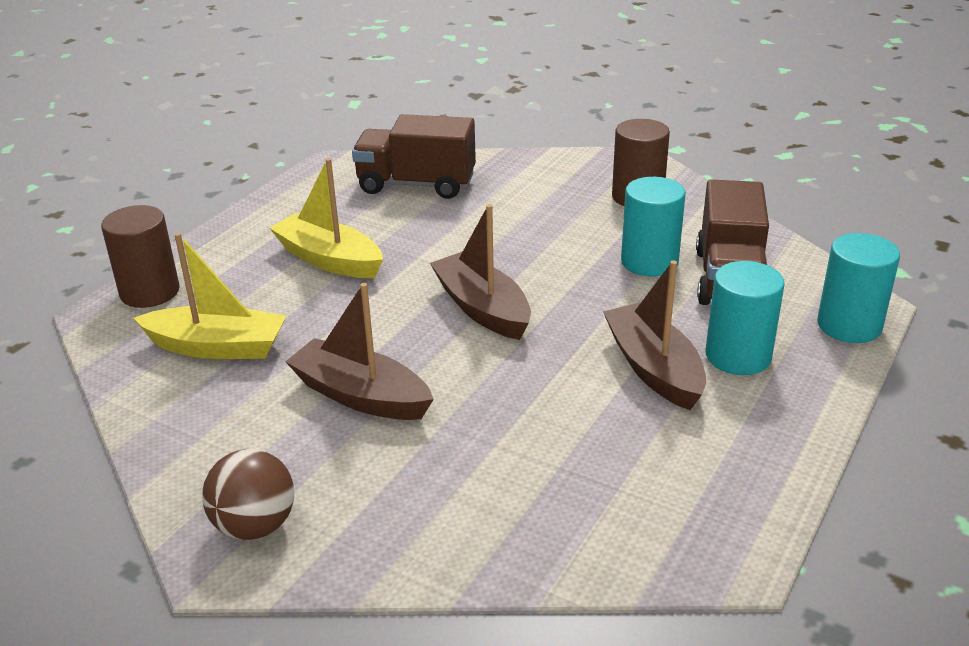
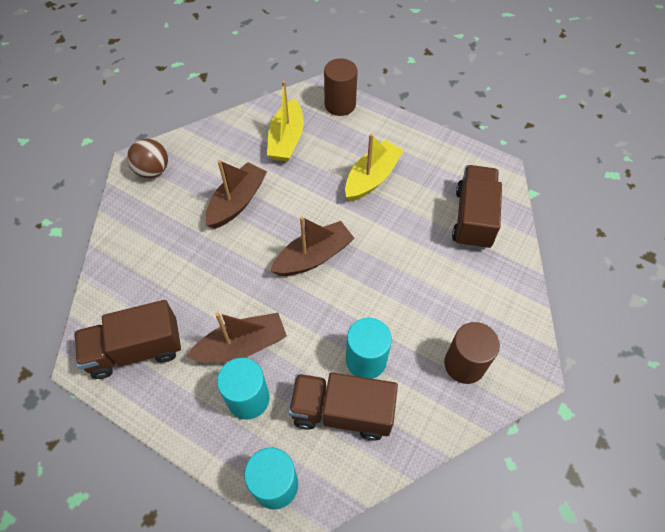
camera: 90 degrees right, 25 degrees up
none -> brown truck [74,300,181,379]

